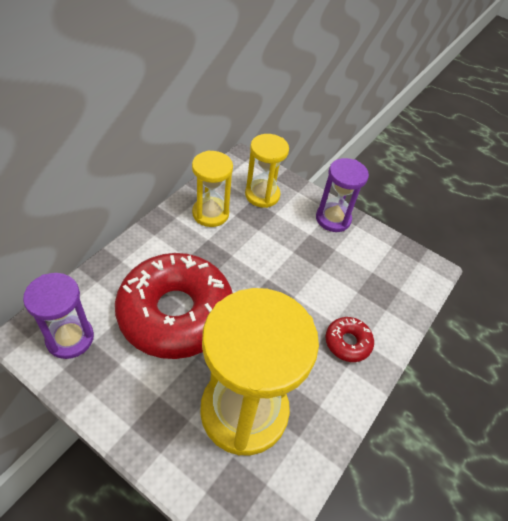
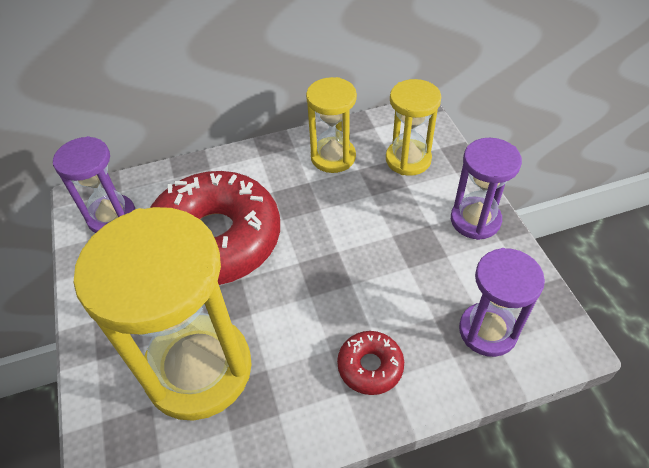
camera: 45 degrees right, 0 degrees up
none -> purple hourglass [459,248,545,357]

